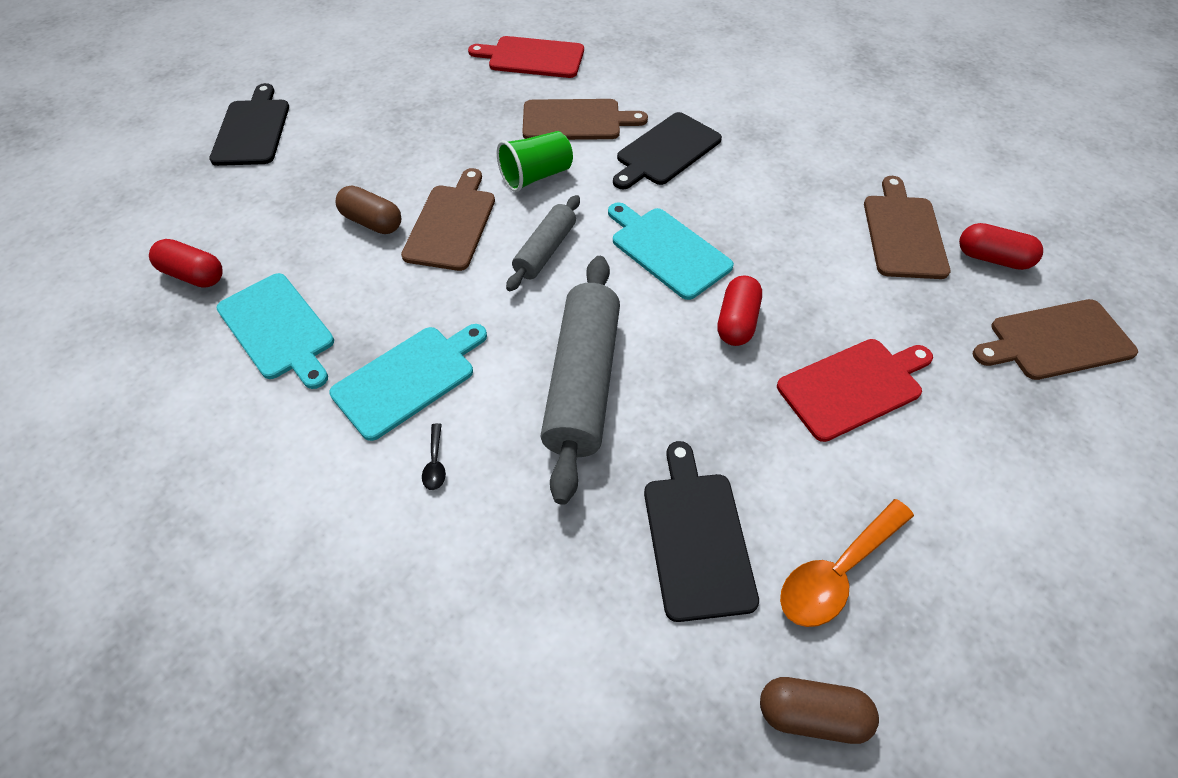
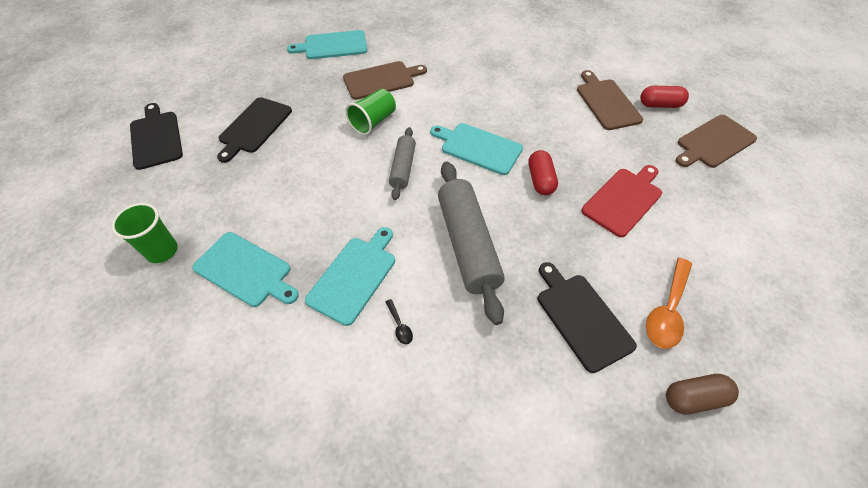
camera: 20 degrees left, 0 degrees up
red capsule [149,239,223,287] -> green cup [111,203,178,263]
brown capsule [336,185,401,234] -> none
brown cutting board [401,168,495,271] -> none
red cutting board [468,36,584,78] -> turquoise cutting board [287,30,367,59]
black cutting board [613,112,722,190] -> black cutting board moved to [217,97,292,163]

